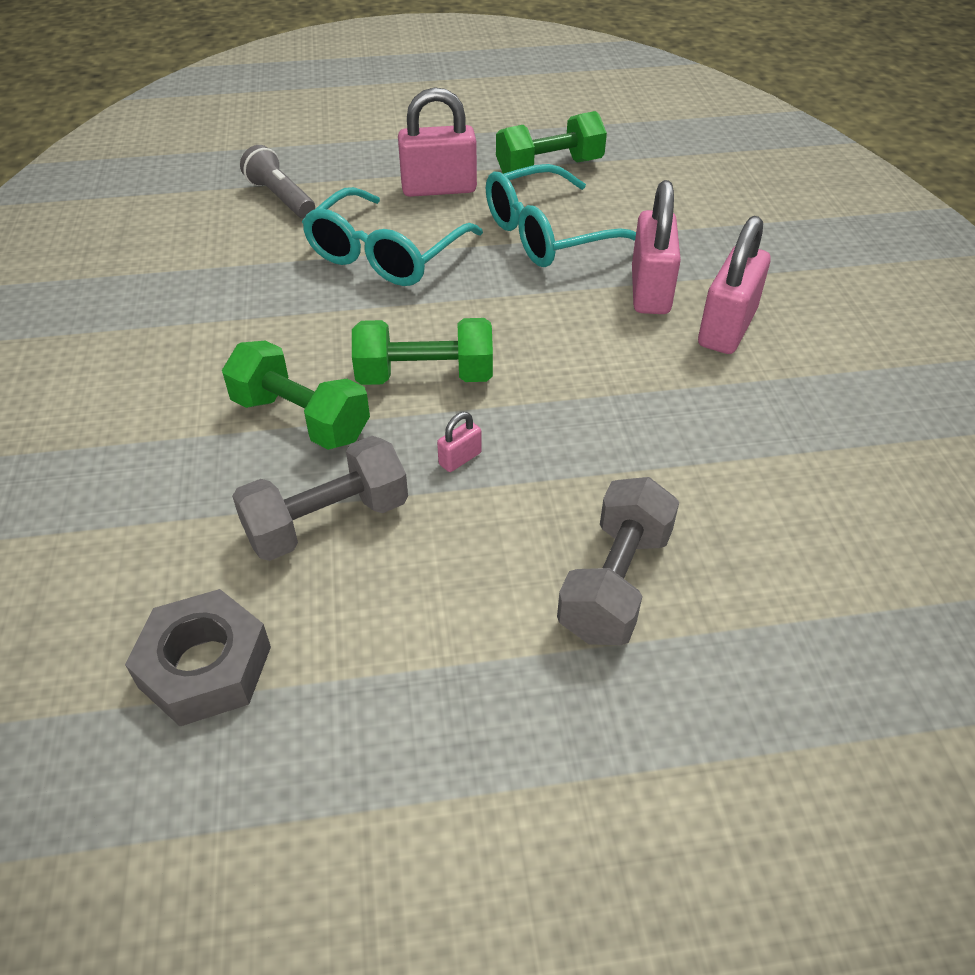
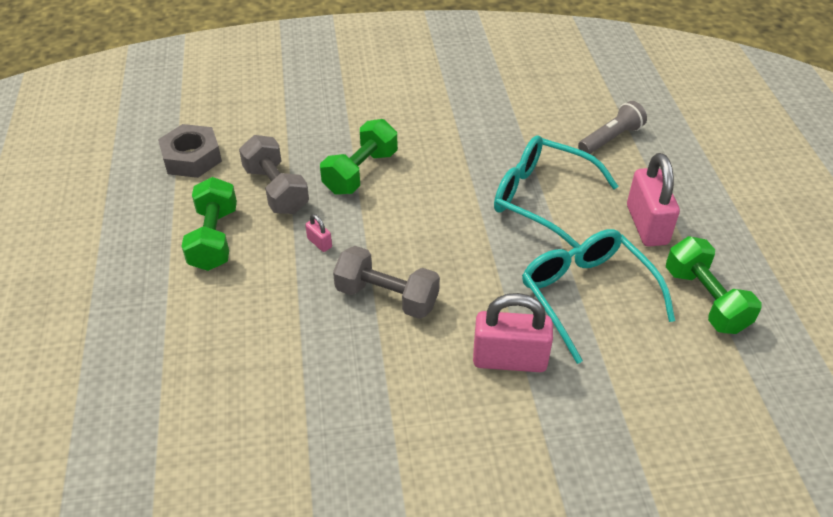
camera: 90 degrees right, 0 degrees up
green dumbbell [352,318,493,385] -> green dumbbell moved to [181,177,237,271]
grey dumbbell [557,477,679,645] -> grey dumbbell moved to [333,246,440,319]
pink padlock [698,216,771,354] -> none

